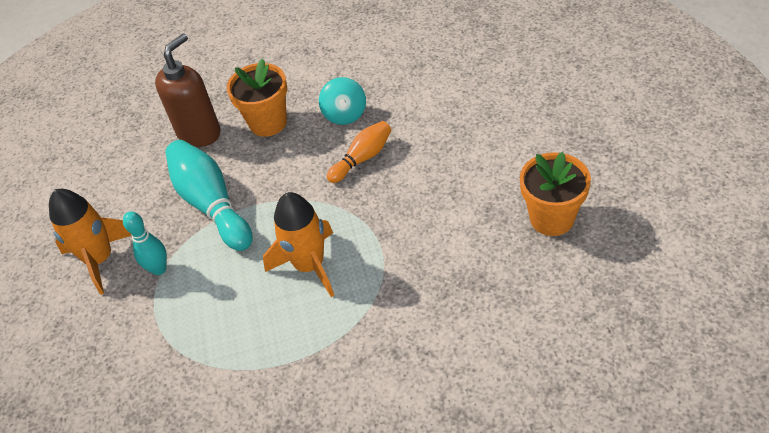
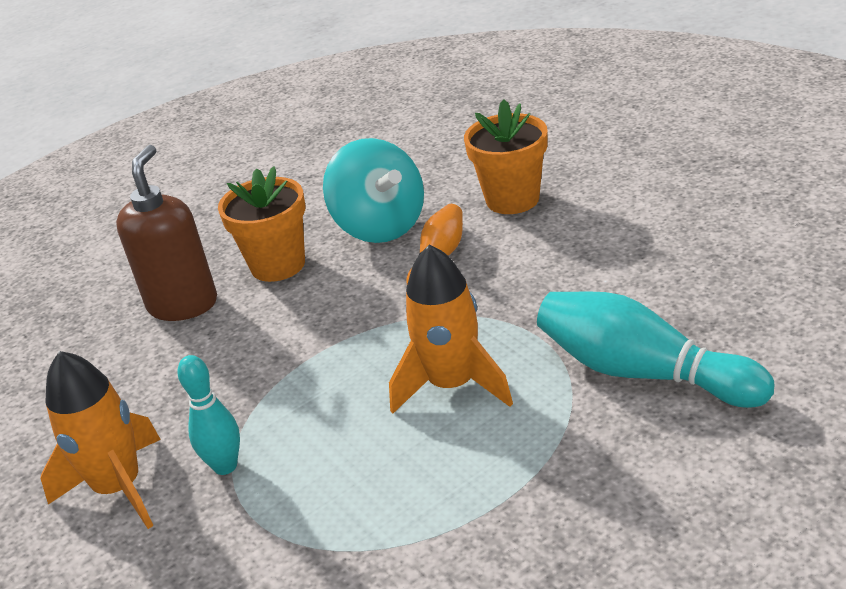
camera: 25 degrees left, 15 degrees down
turquoise bowling pin [165,140,253,251] -> turquoise bowling pin moved to [537,291,774,408]
turquoise spinning top [319,77,366,125] -> turquoise spinning top [323,138,424,243], size x1.59
orange flower pot [520,152,591,236] -> orange flower pot moved to [464,99,548,214]

